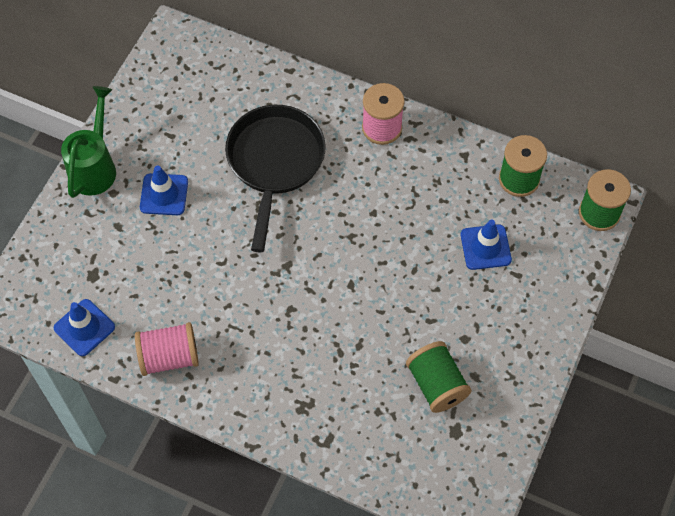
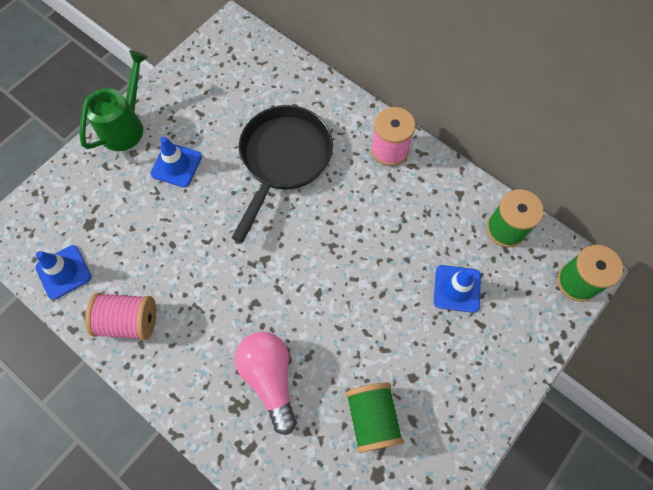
camera: 15 degrees right, 5 degrees up
none -> pink light bulb [235,332,297,435]

